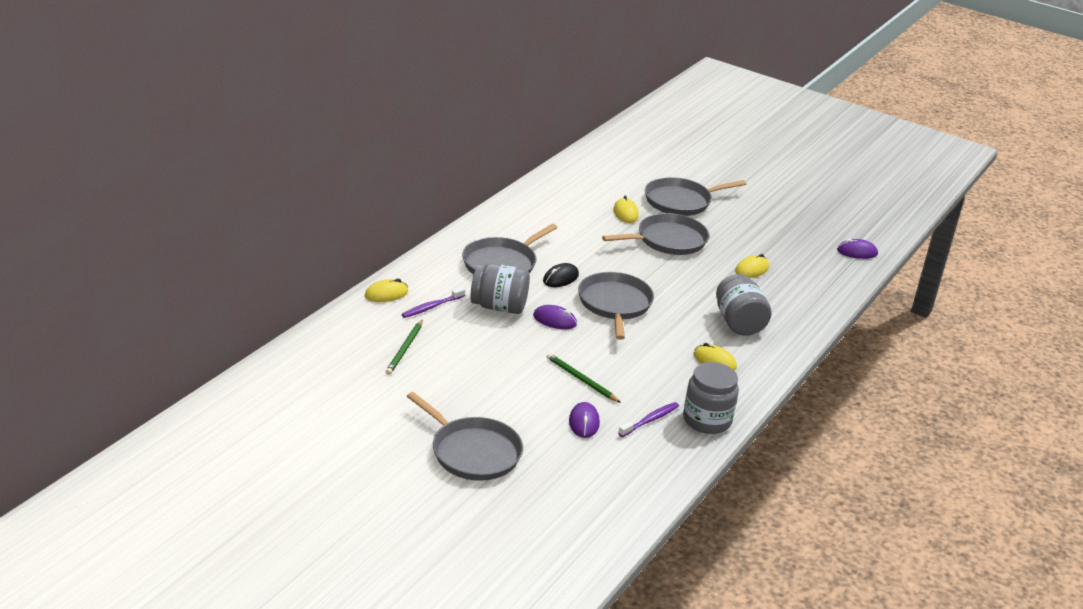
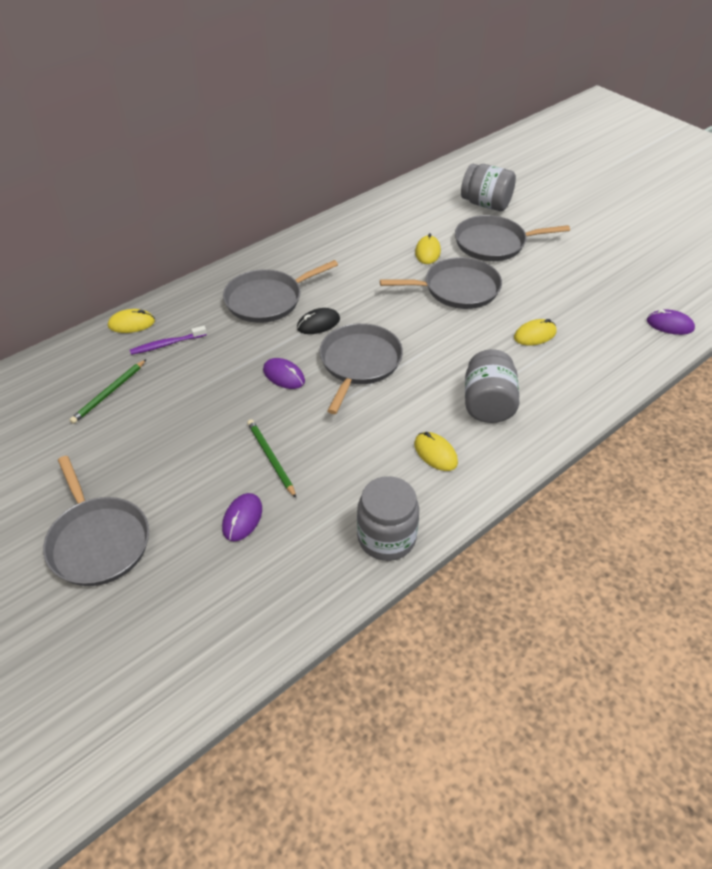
camera: 20 degrees right, 15 degrees up
grey jar [470,263,530,314] -> grey jar moved to [461,164,516,211]
purple toothbrush [618,402,679,437] -> none

